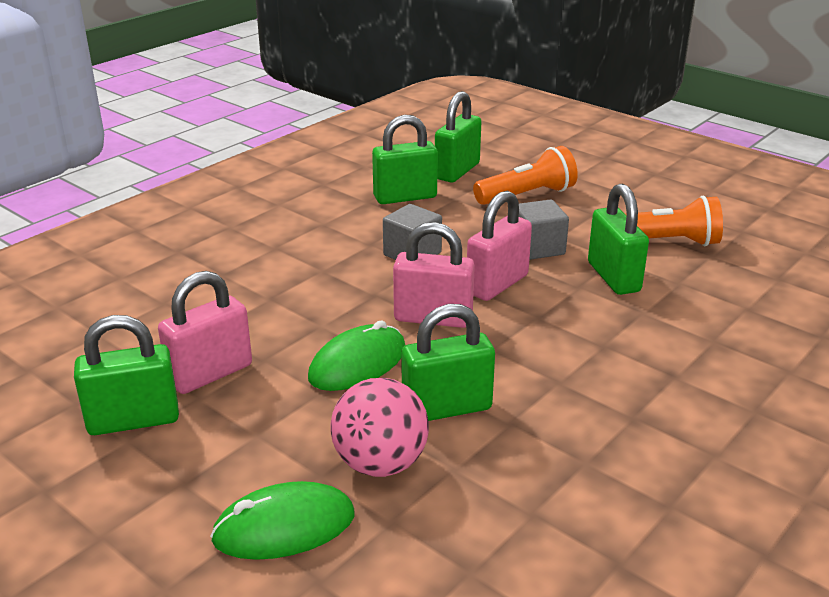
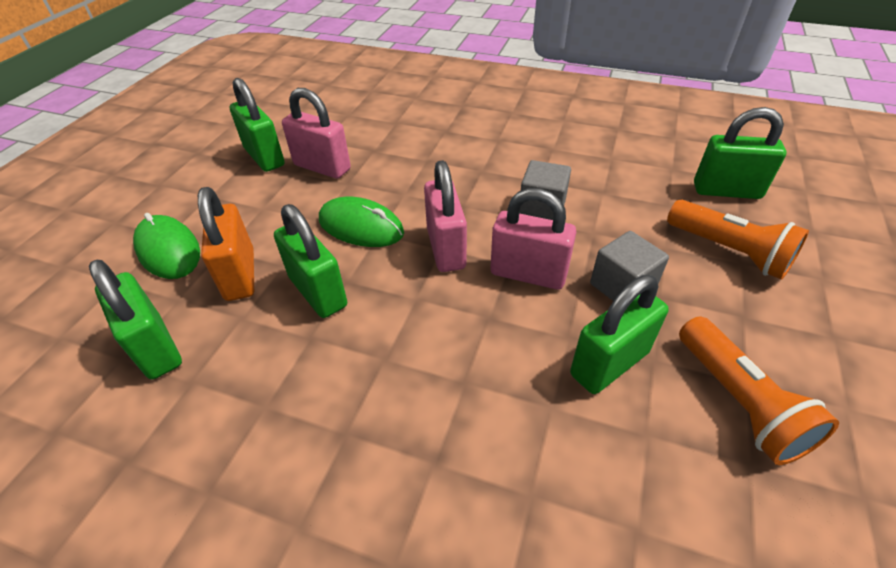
camera: 70 degrees right, 15 degrees up
pink ball [331,378,429,477] -> orange padlock [198,187,254,301]
green padlock [372,115,438,204] -> green padlock moved to [89,260,182,379]

